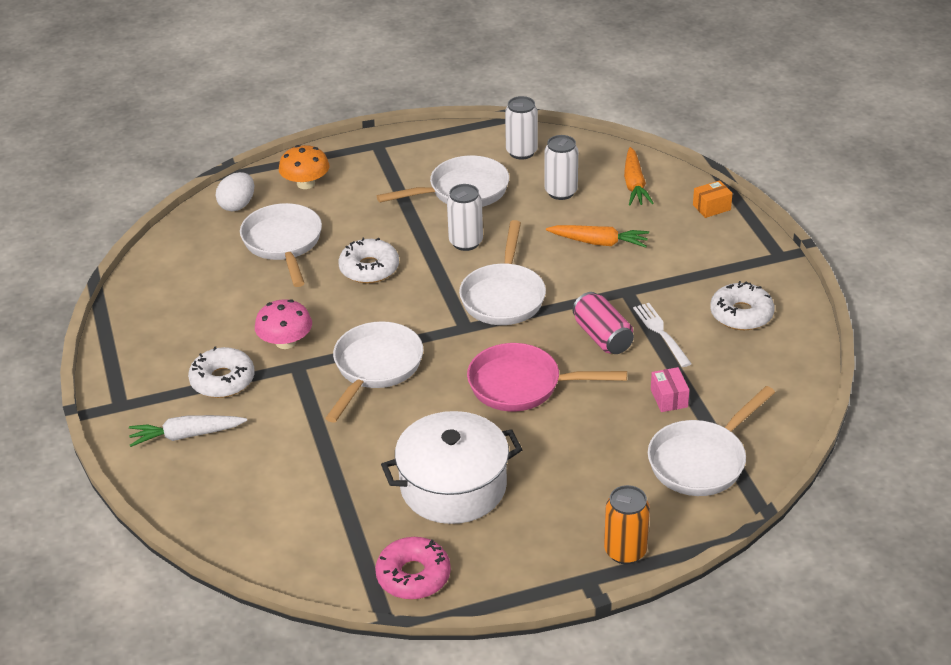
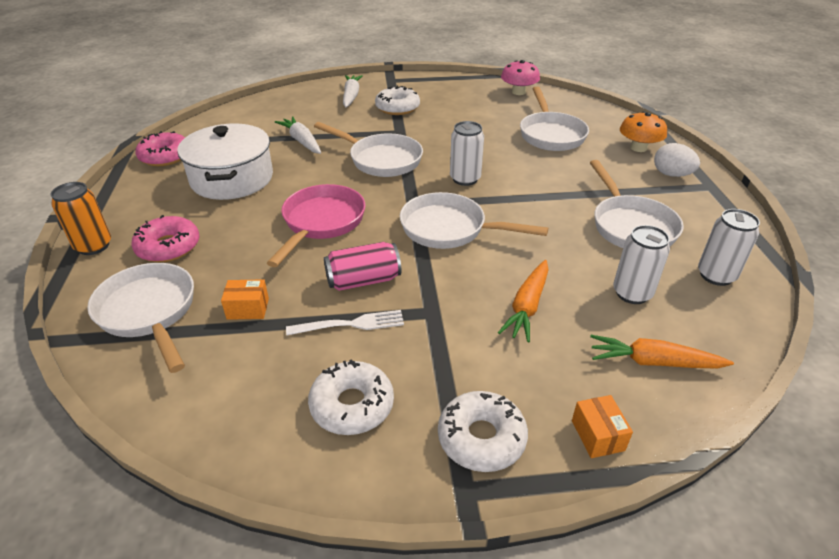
camera: 100 degrees right, 0 degrees up
white egg [216,172,254,211] -> white egg moved to [654,143,700,177]
white pan [240,203,322,287] -> white pan turned 90 degrees clockwise [520,86,589,151]
pink mushroom [255,299,312,349] -> pink mushroom moved to [501,60,540,95]
white donut [338,238,399,283] -> white donut moved to [438,391,528,472]
white can [447,184,483,251] -> white can moved to [450,121,484,186]
pink box [651,367,689,412] -> orange box [221,279,269,320]
none -> pink donut [131,215,199,263]
none -> white carrot [275,116,321,154]

